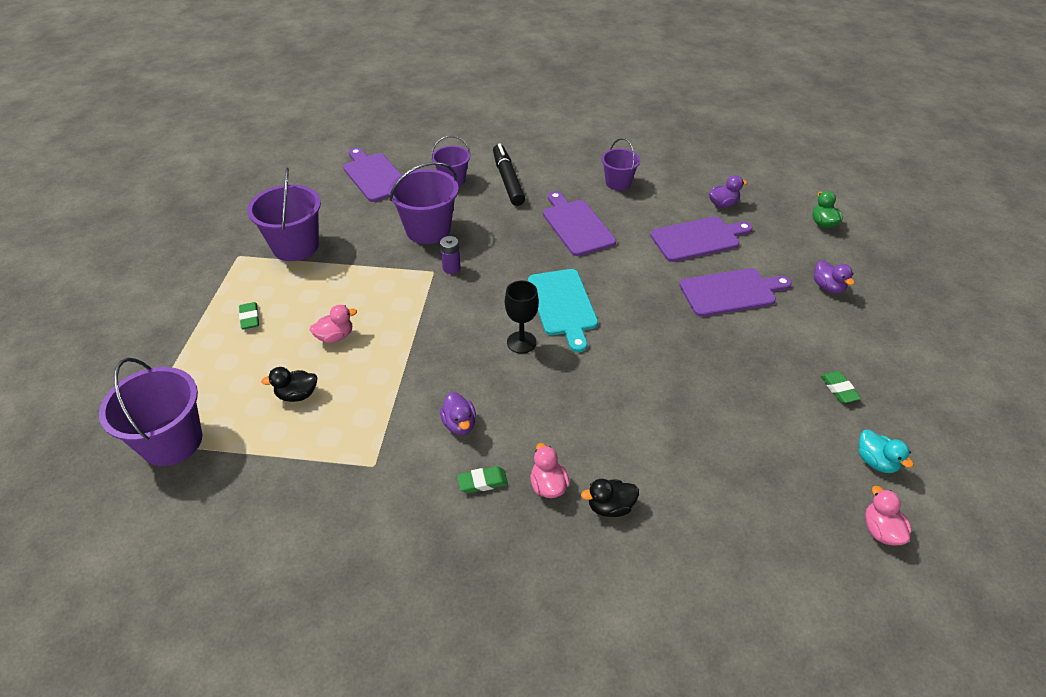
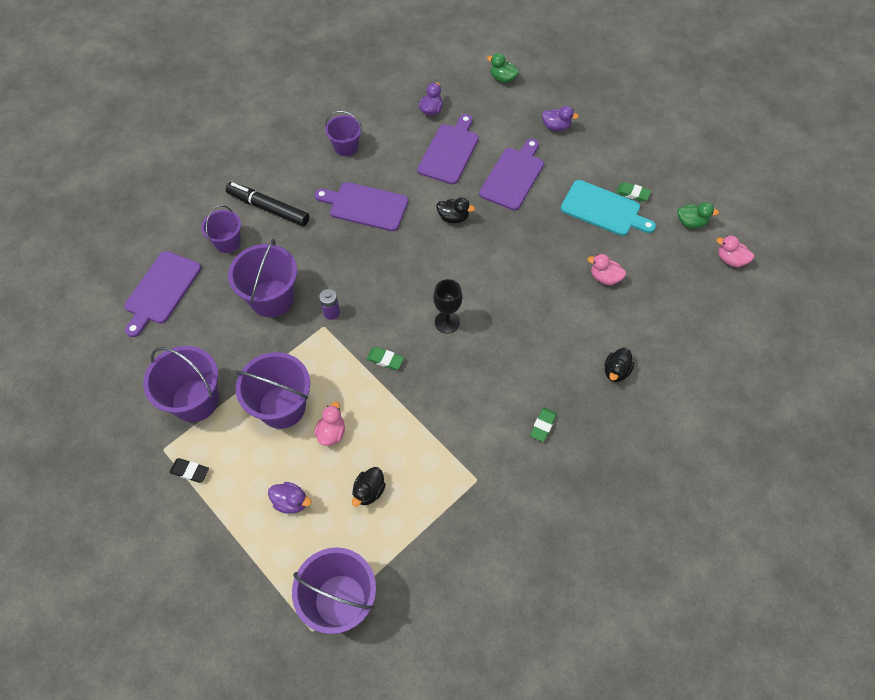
camera: 50 degrees left, 15 degrees up
green eraser [239,302,259,329] -> green eraser moved to [366,347,404,370]
purple cutting board [343,148,401,202] -> purple cutting board turned 75 degrees counterclockwise [125,251,201,337]
purple duck [440,392,476,435] -> purple duck moved to [268,482,311,514]
turquoise cutting board [528,269,598,352] -> turquoise cutting board moved to [560,180,656,236]
pink duck [530,443,570,498] -> pink duck moved to [587,254,626,285]
turquoise duck [859,429,914,473] -> green duck [678,202,719,228]
none -> black eraser [169,458,209,483]
none -> purple bucket [236,352,310,429]
none -> black duck [436,198,475,223]

